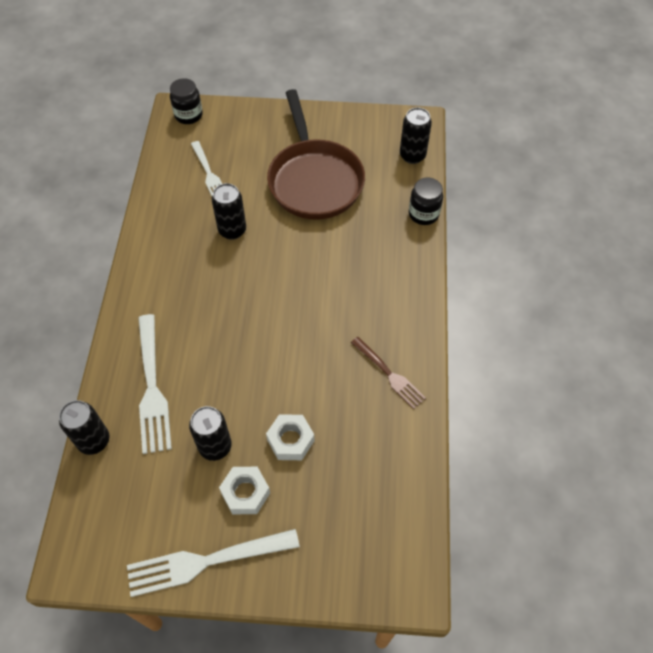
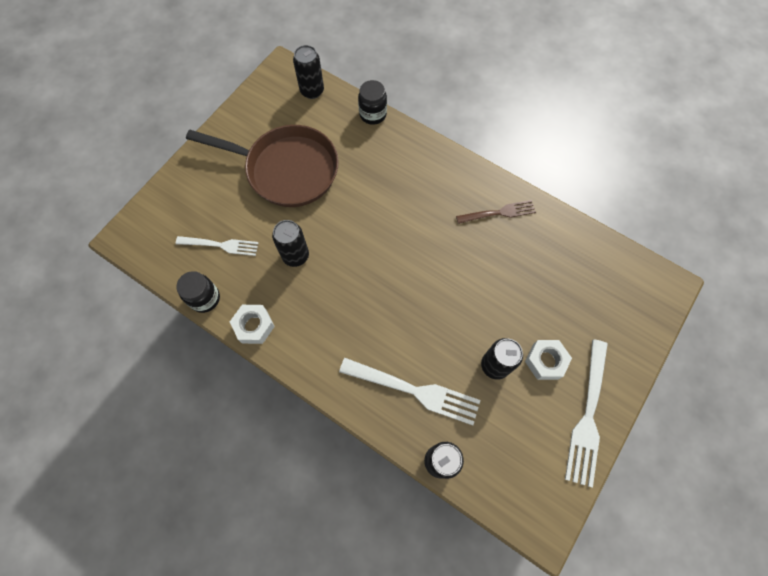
camera: 60 degrees left, 10 degrees up
black jar [170,78,203,124] -> black jar moved to [176,271,220,313]
white nut [266,414,315,460] -> white nut moved to [230,305,275,344]

